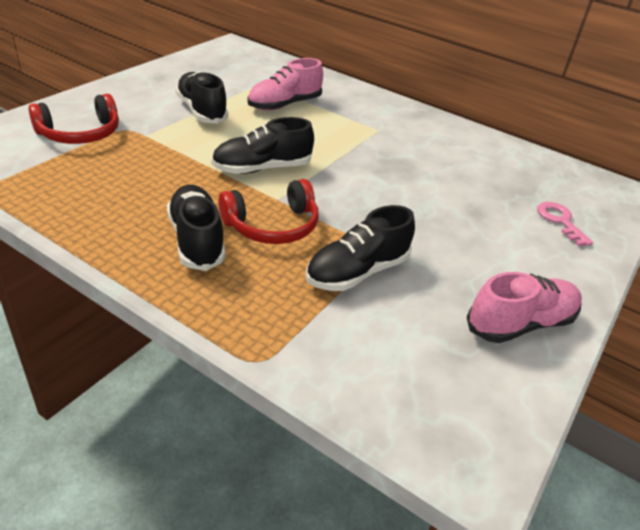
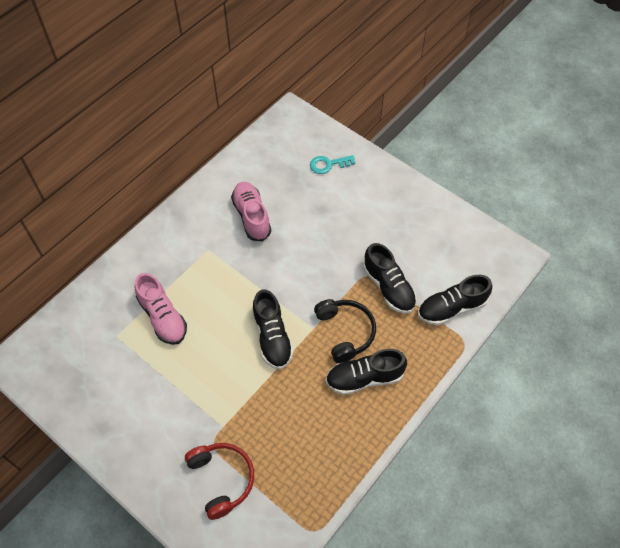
camera: 80 degrees left, 20 degrees up
black shoe [175,71,228,124] -> black shoe moved to [418,275,492,325]
red headphones [219,179,319,244] -> black headphones [314,299,376,363]
pink shoe [467,272,582,343] -> pink shoe moved to [231,182,271,241]
pink key [537,202,593,246] -> turquoise key [310,155,355,174]

